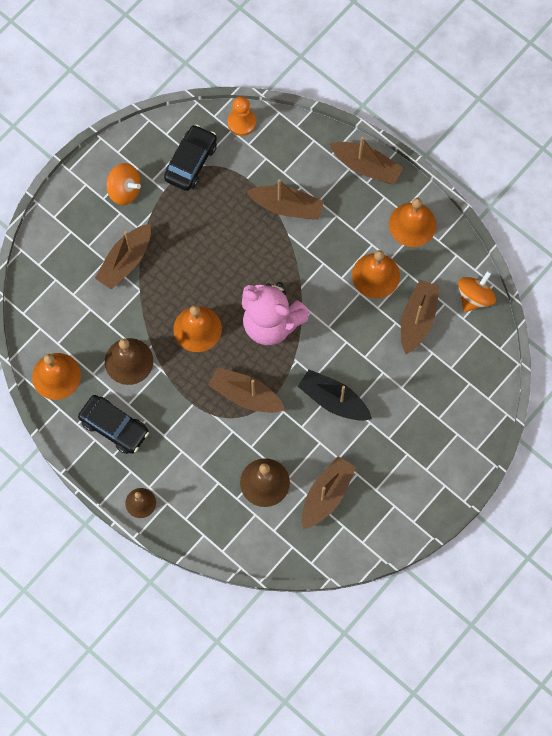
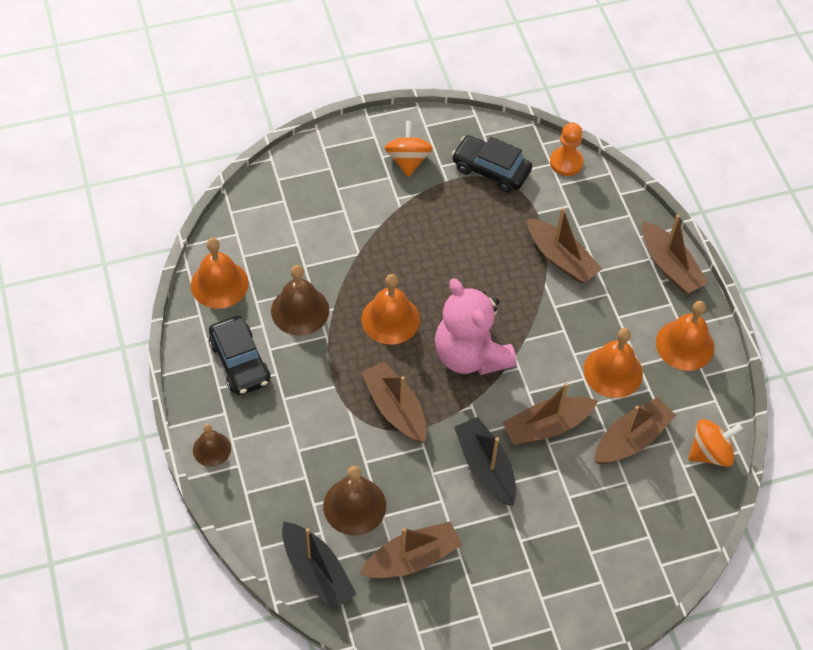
camera: 30 degrees right, 15 degrees down
brown boat [95,224,151,290] -> brown boat moved to [502,383,598,445]
orange spinning top [106,163,141,205] -> orange spinning top turned 150 degrees counterclockwise [384,121,433,177]
black car [164,124,217,191] -> black car turned 120 degrees counterclockwise [452,135,532,193]
none -> black boat [282,521,356,611]

